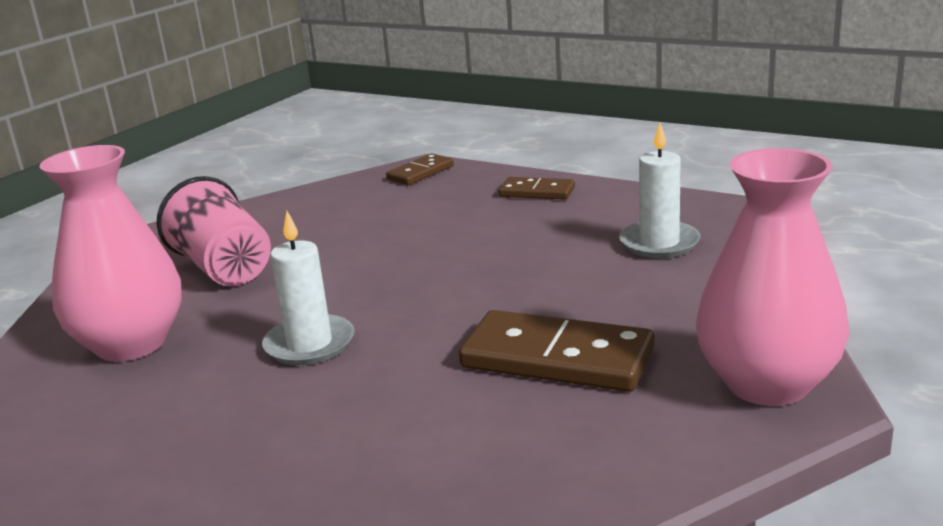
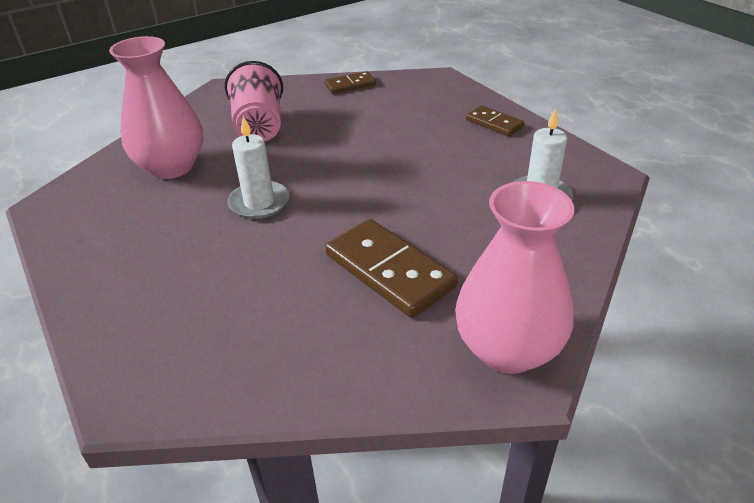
camera: 25 degrees right, 15 degrees up
brown domino [386,154,454,185] -> brown domino moved to [324,71,376,94]

